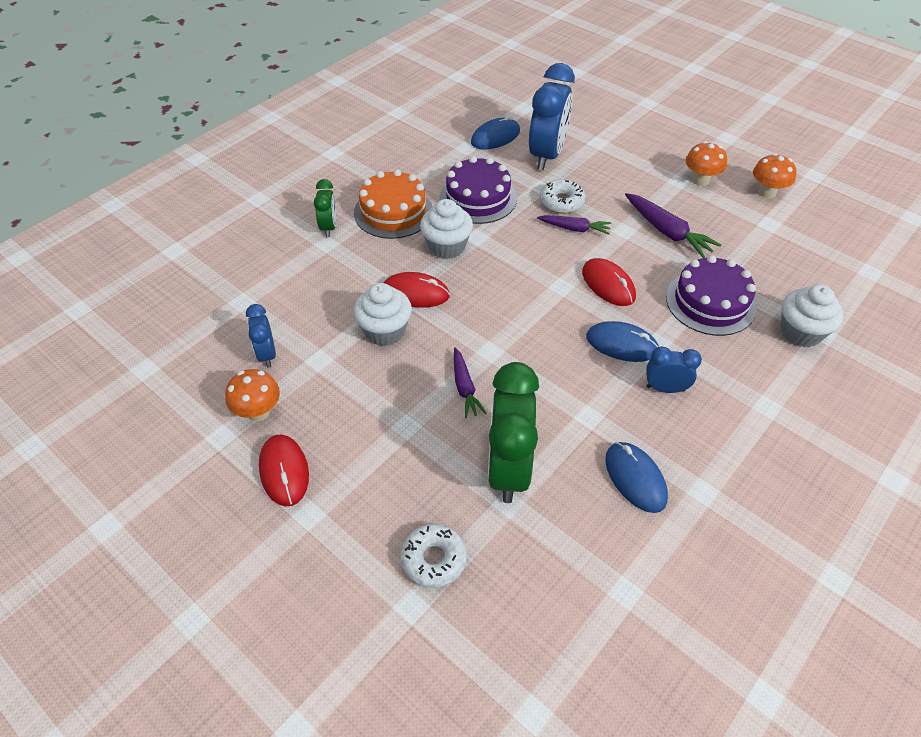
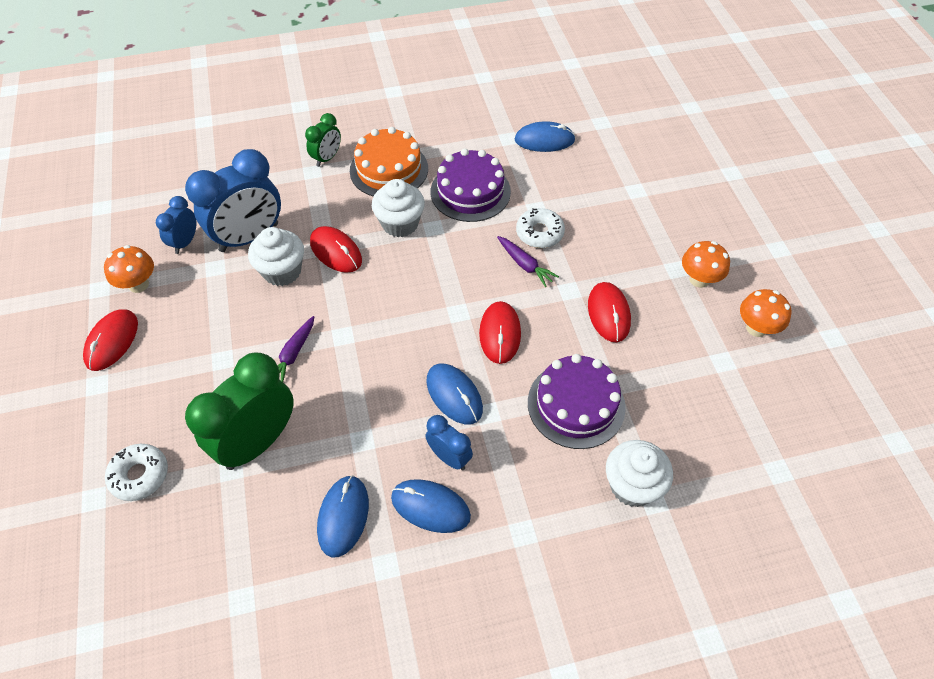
camera: 35 degrees right, 5 degrees up
blue clock [529,63,575,170] -> blue clock moved to [185,149,281,252]
purple carrot [625,193,721,258] -> red mouse [588,282,631,342]
none -> blue mouse [391,479,471,533]

